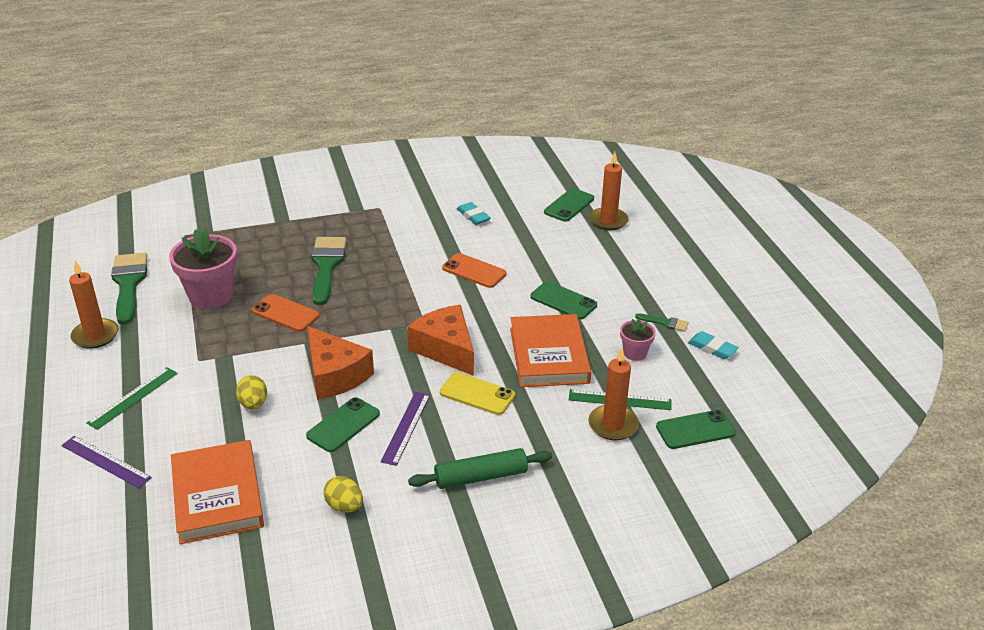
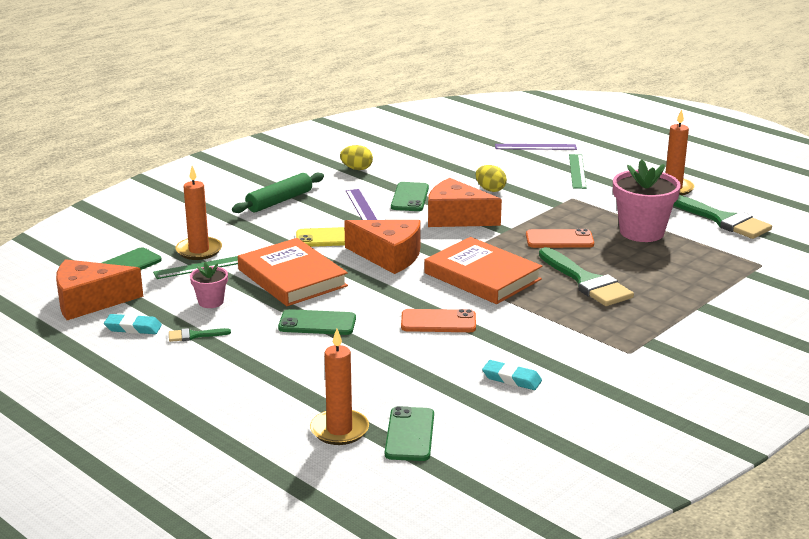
camera: 150 degrees right, 10 degrees down
orange book [171,440,264,544] -> orange book moved to [424,237,542,304]
none -> orange cheese [56,259,143,320]

